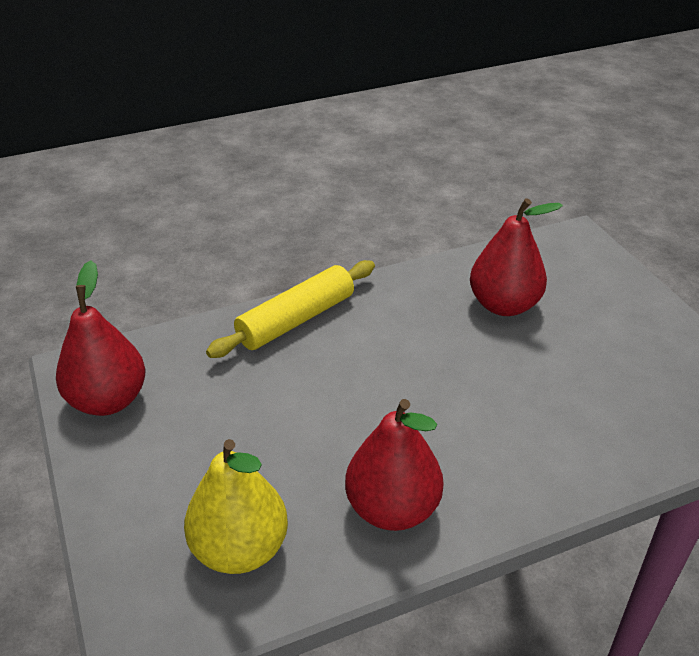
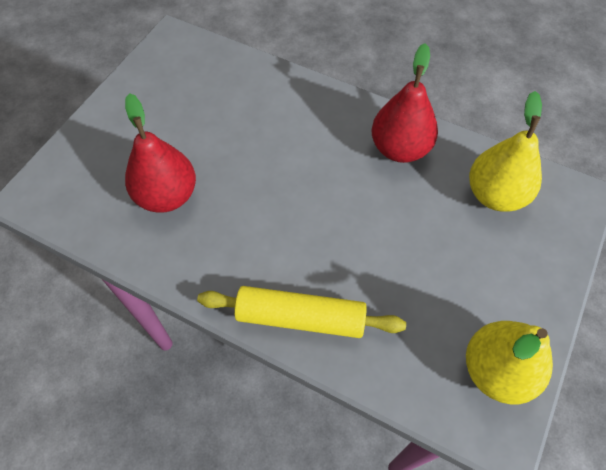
camera: 130 degrees left, 20 degrees up
red pear [56,260,146,416] -> yellow pear [466,321,553,404]

